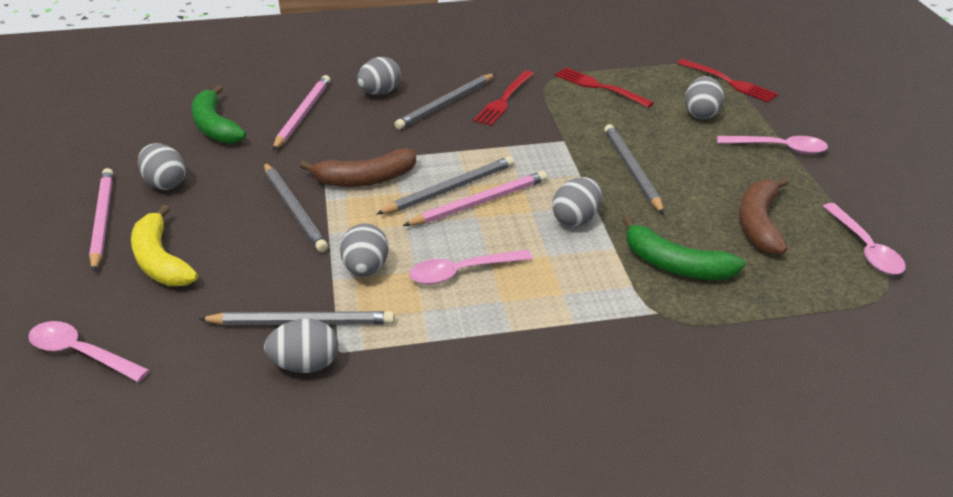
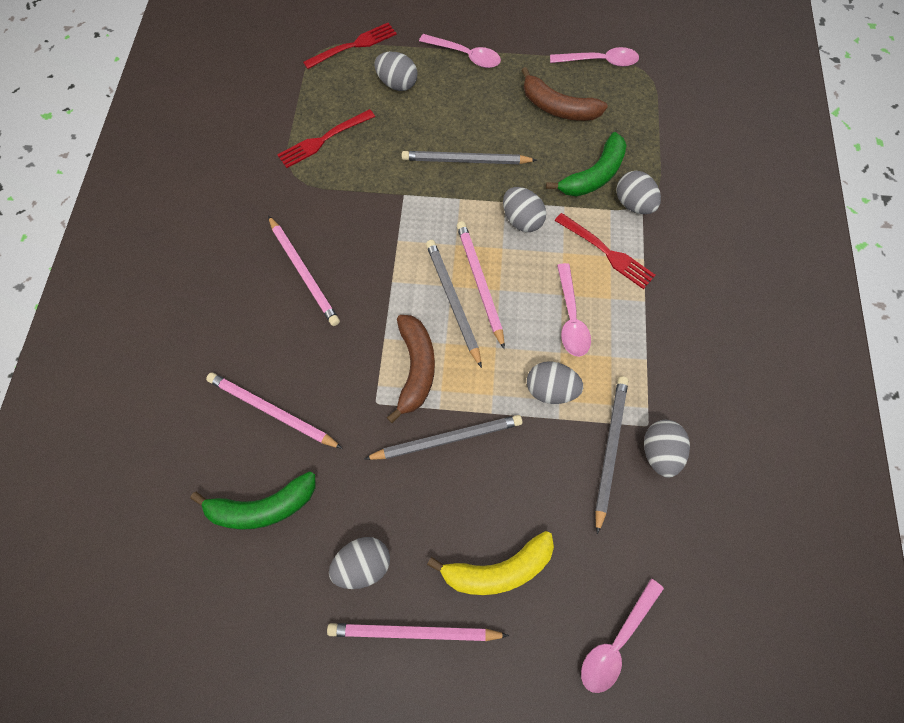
camera: 75 degrees left, 30 degrees up
grey egg [357,57,401,95] -> grey egg moved to [616,171,661,214]
grey pencil [394,74,495,130] -> pink pencil [268,216,340,326]
red fork [473,70,534,126] -> red fork moved to [555,213,655,289]
pink spoon [717,136,828,154] -> pink spoon turned 90 degrees clockwise [419,34,501,68]

